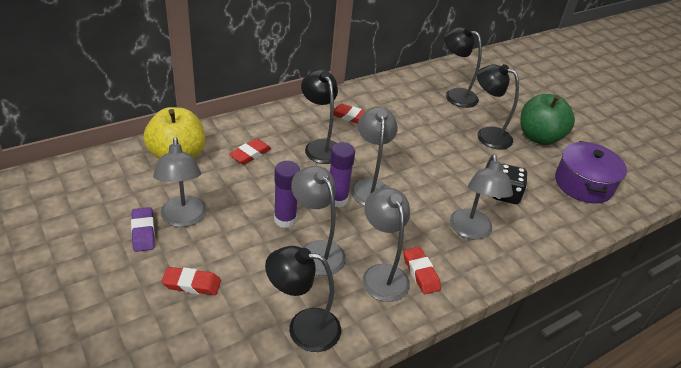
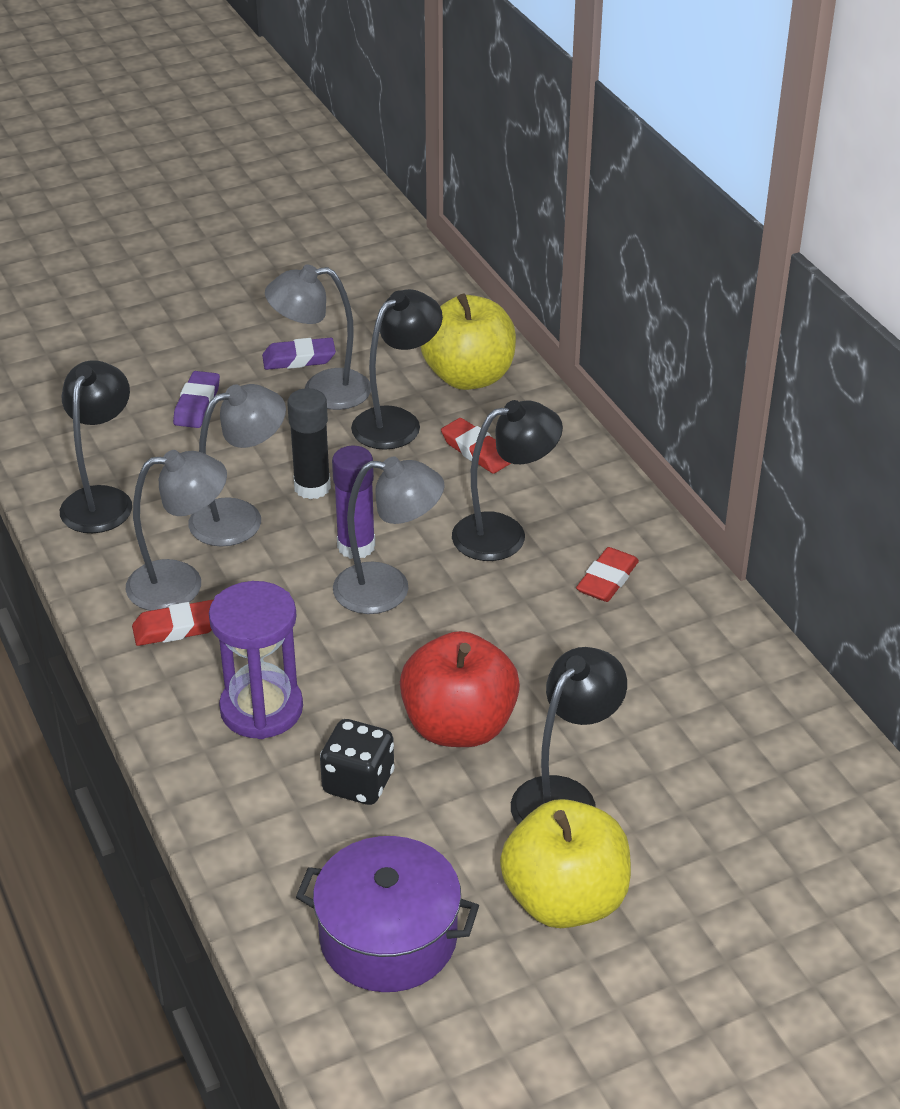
camera: 100 degrees right, 0 degrees up
red eraser [161,267,221,295] -> purple eraser [173,371,220,428]
purple glue stick [274,161,300,228] -> black glue stick [287,388,331,499]
black lamp [444,27,482,108] -> black lamp moved to [351,289,443,450]
grey lamp [450,155,513,240] -> purple hourglass [209,581,303,739]
green apple [520,94,575,145] -> yellow apple [500,799,631,928]
none -> red apple [400,631,520,747]

